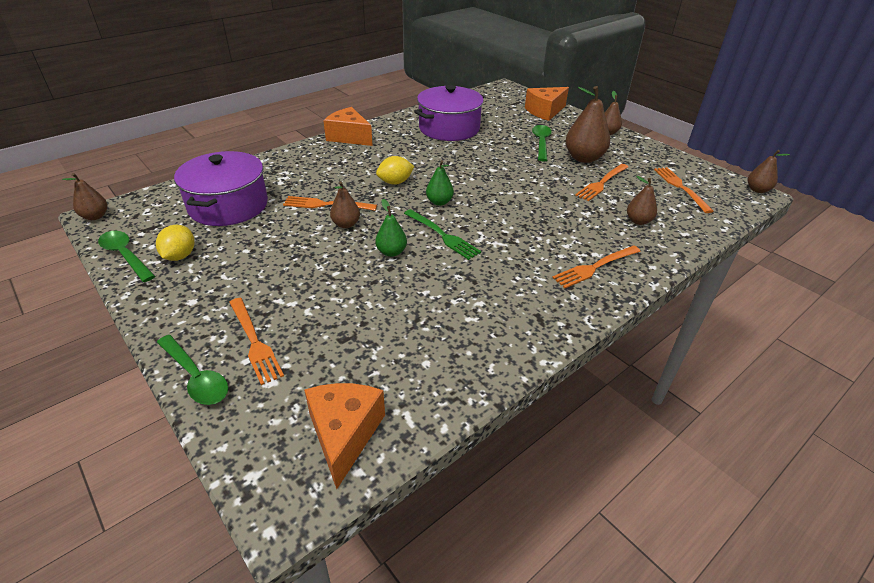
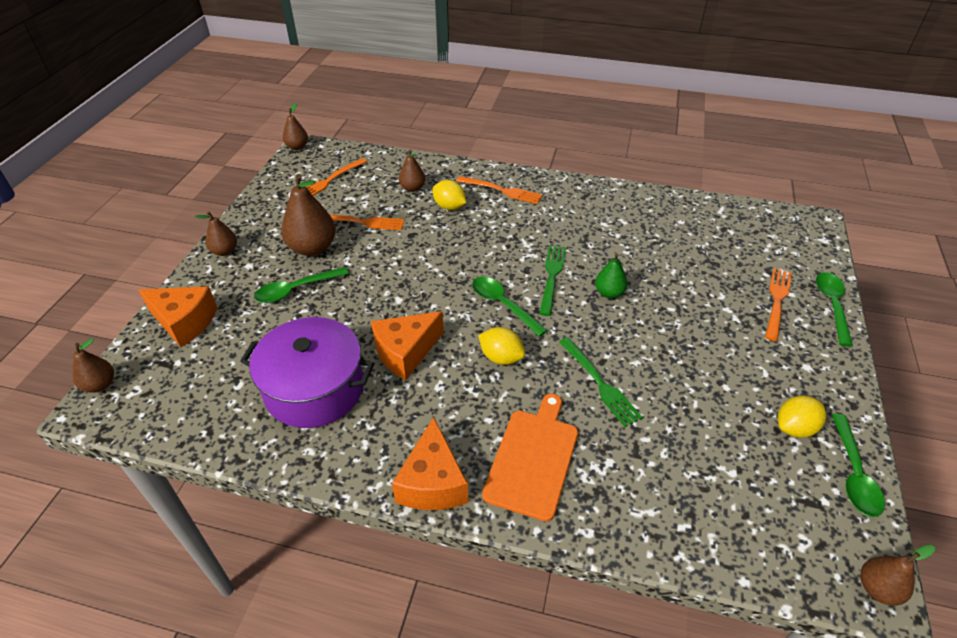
camera: 125 degrees left, 5 degrees up
purple pot [174,151,268,226] -> none
orange fork [283,196,377,211] -> green fork [559,337,643,427]
orange cheese [304,383,385,489] -> orange cheese moved to [371,311,444,380]
brown pear [330,181,360,228] -> brown pear moved to [73,338,114,393]
green pear [426,160,454,206] -> green spoon [472,277,548,337]
none -> yellow lemon [433,180,466,210]
none -> orange cutting board [482,393,578,522]

